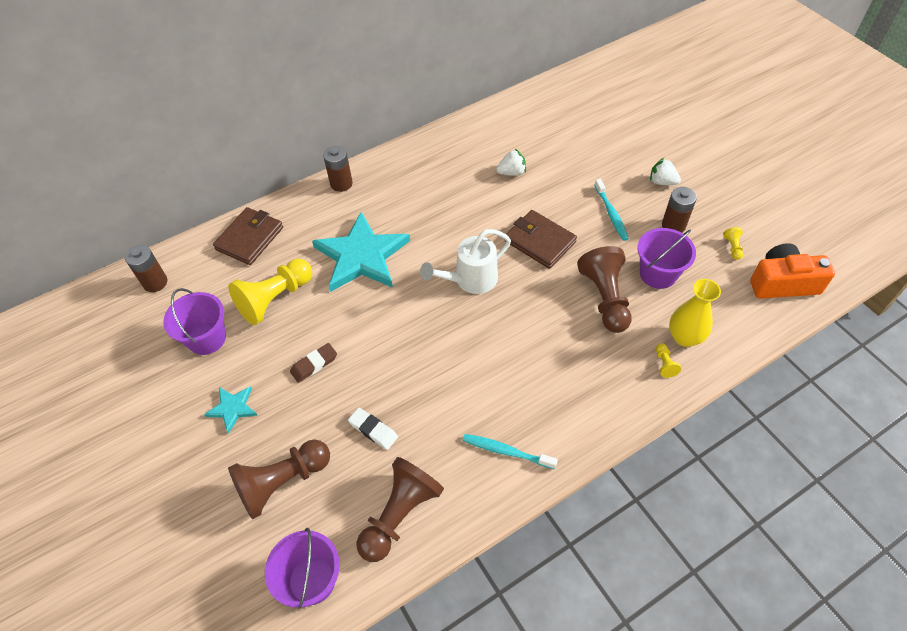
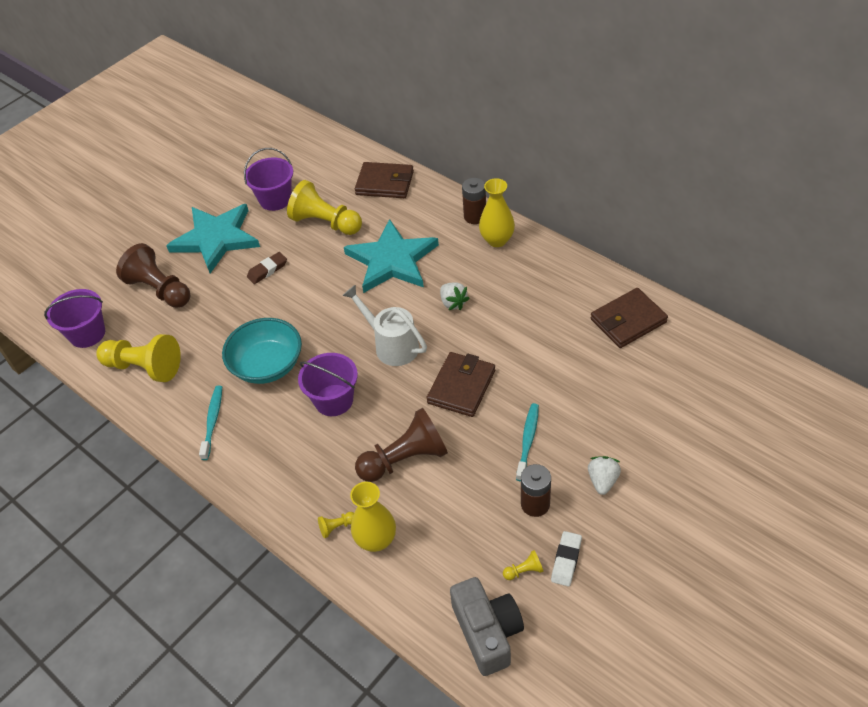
camera: 75 degrees right, 5 degrees down
brown battery [125,245,168,292] -> none
turquoise star [204,386,258,434] -> turquoise star [166,204,260,273], size x2.16
brown eraser [290,343,337,383] -> brown eraser turned 75 degrees counterclockwise [247,252,287,284]
white eraser [348,408,398,450] -> white eraser moved to [551,531,582,586]
brown pawn [357,457,444,562] -> yellow pawn [96,334,181,382]
white strawberry [496,149,526,176] -> white strawberry moved to [440,282,470,310]
turquoise toothbrush [594,179,629,241] -> turquoise toothbrush turned 135 degrees clockwise [516,403,539,482]
purple bucket [637,228,696,289] -> purple bucket moved to [298,353,358,416]
orange camera [750,243,835,299] -> grey camera [450,577,524,676]
none -> turquoise bowl [222,318,302,384]
none -> yellow vase [479,178,515,247]
none -> brown wallet [591,288,668,348]

